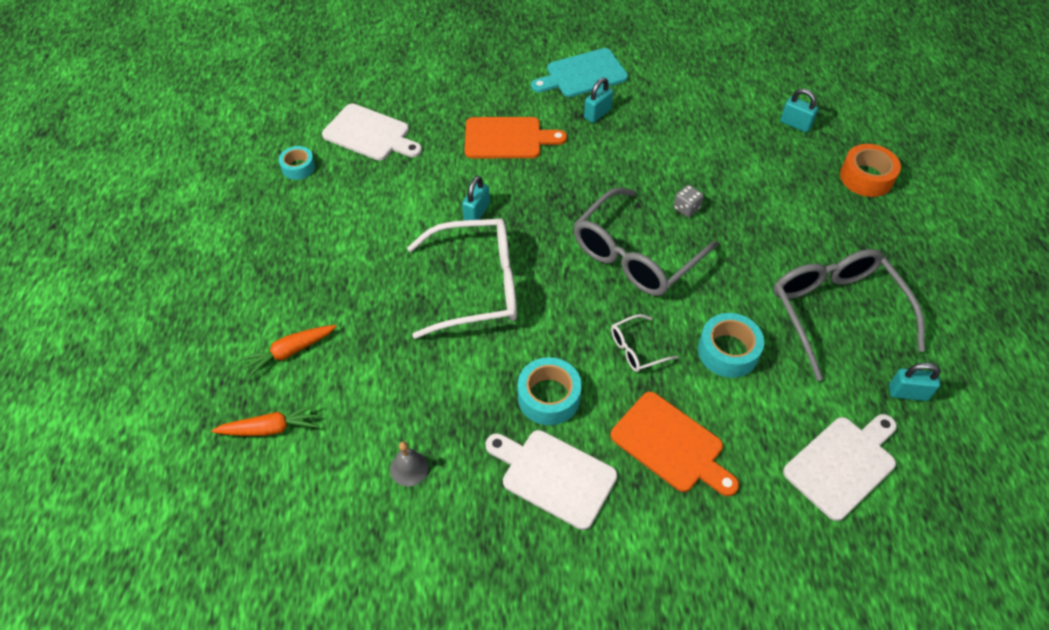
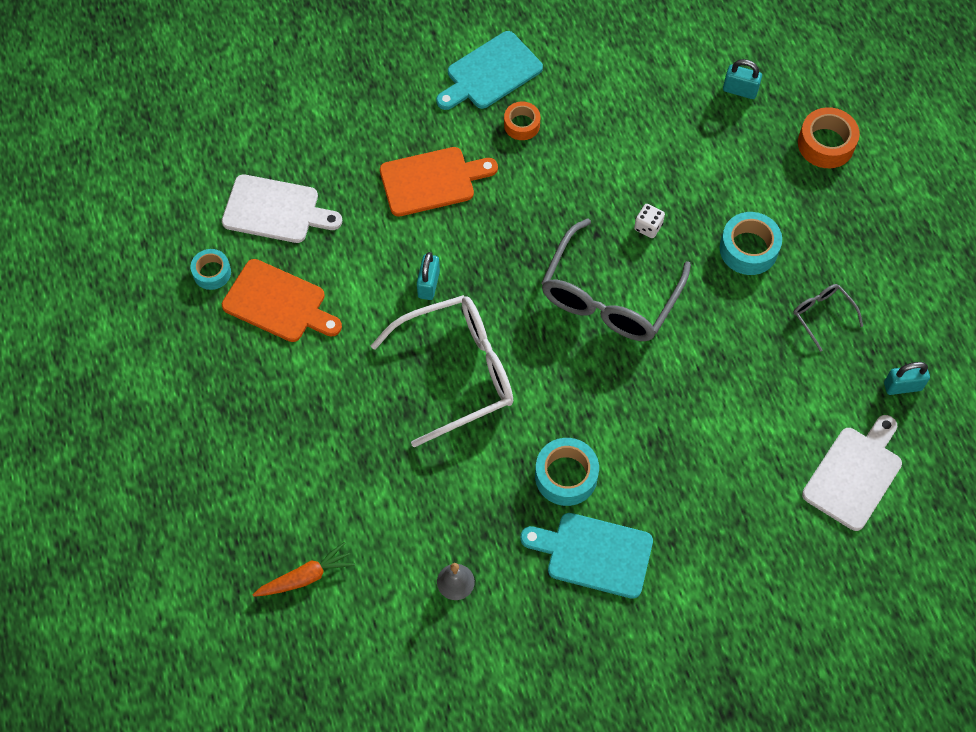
camera: 15 degrees left, 10 degrees up
orange carrot [239,325,337,378] -> none
white cutting board [486,430,618,530] -> turquoise cutting board [520,513,653,599]
turquoise padlock [584,78,613,123] -> orange tape [504,101,541,140]
orange cutting board [610,392,739,496] -> orange cutting board moved to [222,259,342,342]
white glasses [611,314,678,372] -> none
grey dice [673,185,704,217] -> white dice [634,204,665,238]
turquoise tape [698,313,764,378] -> turquoise tape moved to [720,212,782,275]
grey glasses [774,249,925,381] -> grey glasses [793,284,863,352], size x0.45

